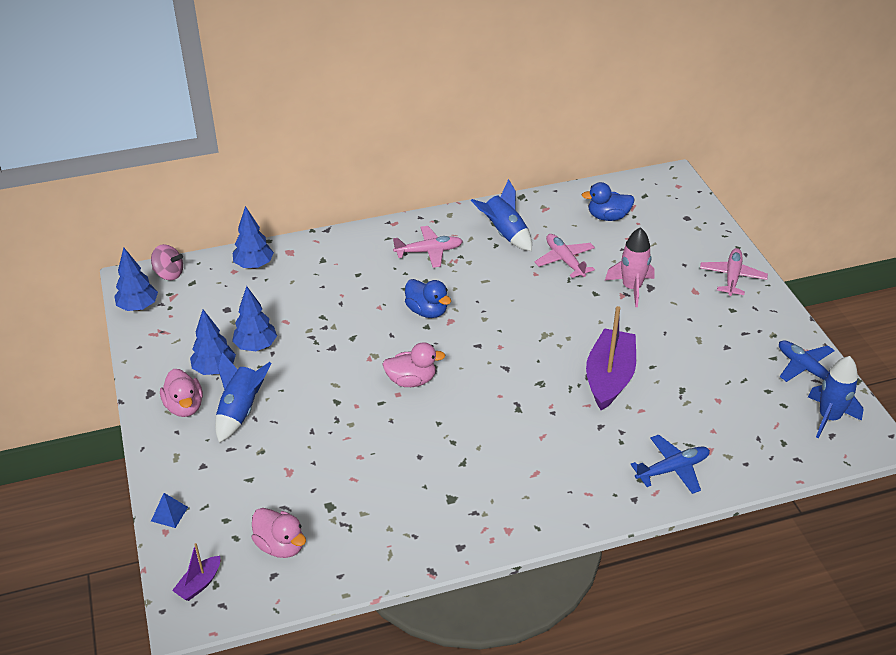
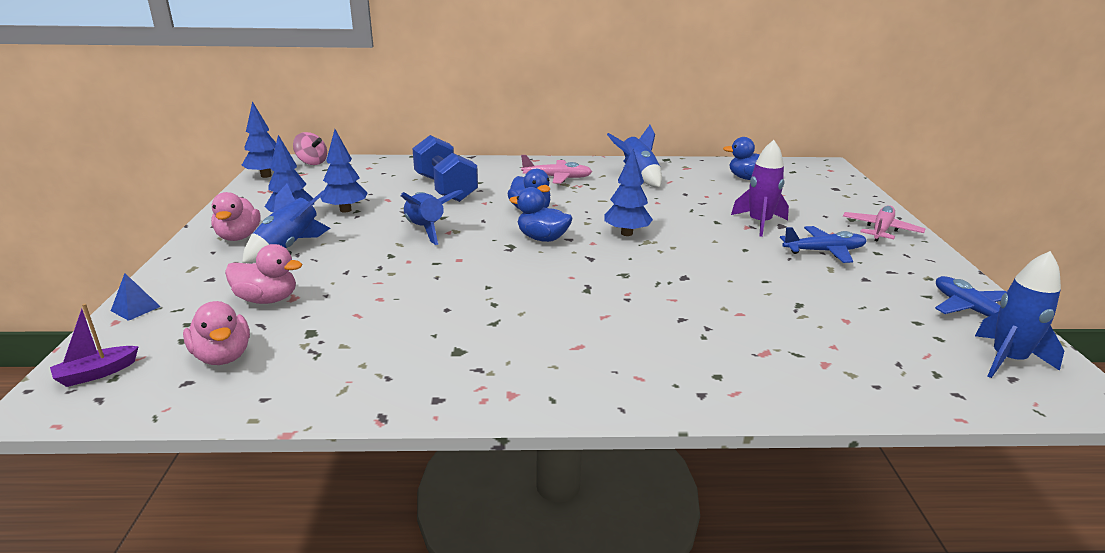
camera: 15 degrees right, 15 degrees down
blue tree [233,206,274,269] -> blue tree moved to [604,149,653,236]
pink duck [382,342,446,387] -> pink duck moved to [225,244,302,304]
pink plane [534,234,595,278] -> none
purple boat [586,306,636,410] -> none
pink rocket [605,227,655,307] -> purple rocket [731,140,789,237]
blue plane [630,435,710,494] -> blue plane moved to [780,226,867,263]
none -> blue rocket [401,190,463,245]
none -> blue dumbbell [412,135,478,202]
none -> blue duck [509,187,572,242]

